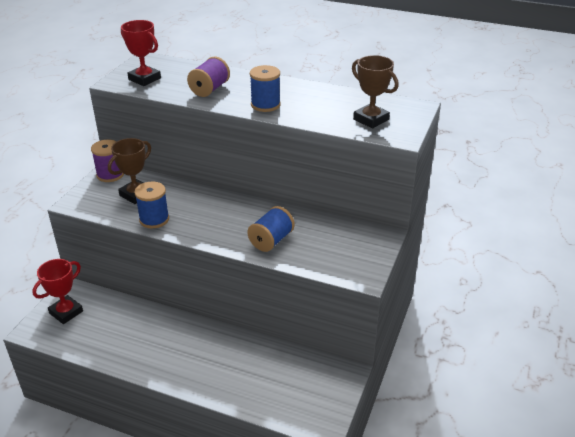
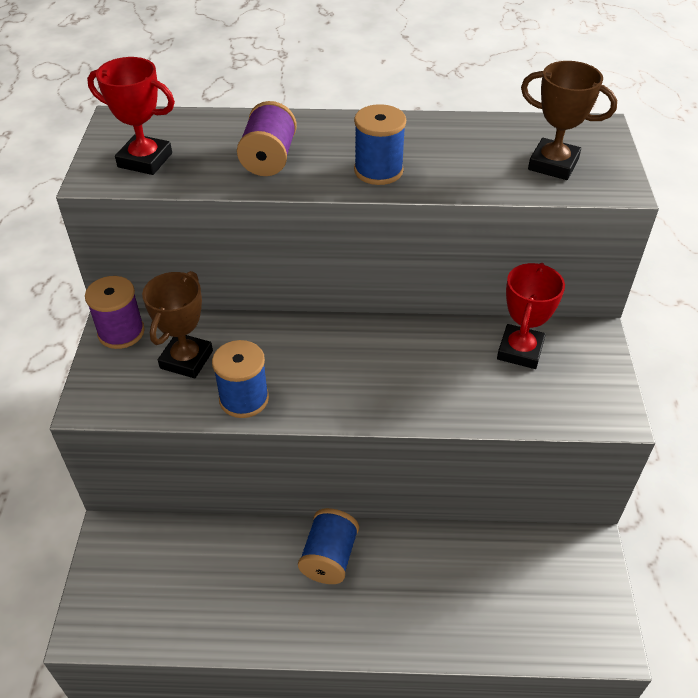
camera: 20 degrees left, 10 degrees up
red trophy [32,259,83,324] -> red trophy moved to [497,263,565,369]
blue spool [247,206,295,252] -> blue spool moved to [298,508,359,584]

